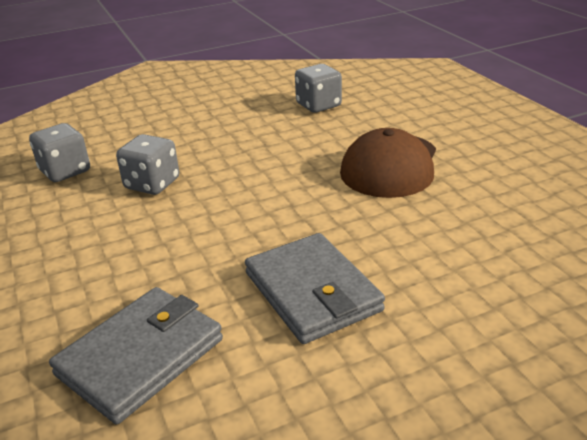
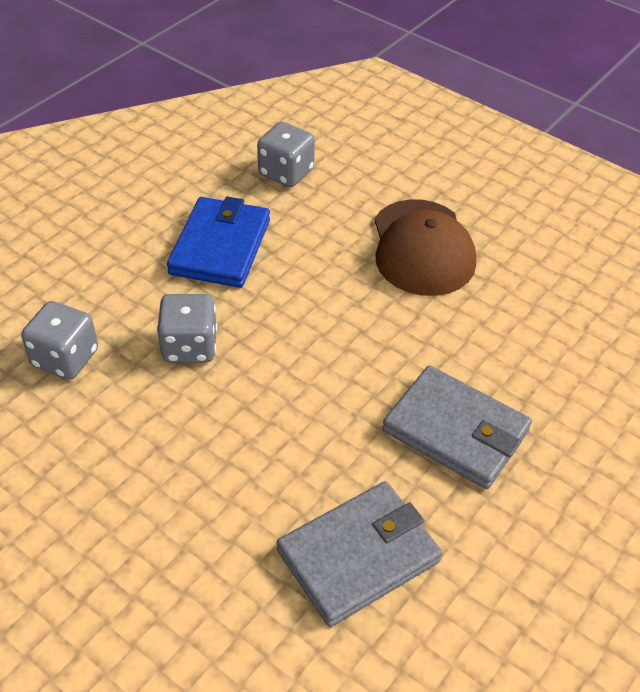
camera: 30 degrees left, 15 degrees up
grey wallet [49,287,223,424] -> grey wallet turned 45 degrees clockwise [277,481,442,627]
none -> blue wallet [167,197,270,288]

